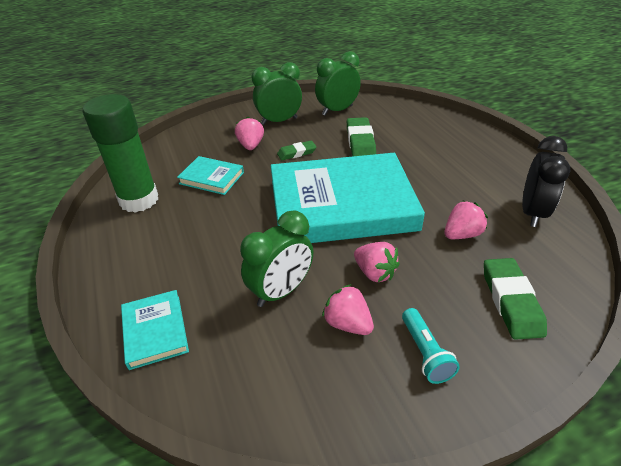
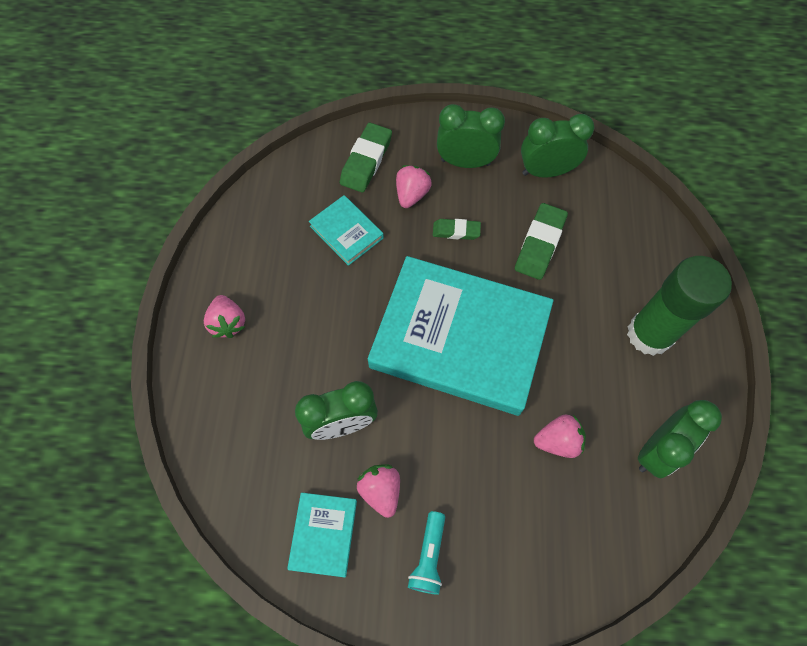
camera: 25 degrees right, 25 degrees up
green glue stick [83,94,158,213] -> green glue stick moved to [627,256,732,356]
turquoise book [121,290,189,370] -> turquoise book moved to [287,493,357,577]
pink strawberry [354,242,400,282] -> pink strawberry moved to [204,295,245,338]
green eraser [484,258,547,340] -> green eraser moved to [340,123,392,192]
black clock [522,136,571,227] -> green clock [638,400,722,479]

